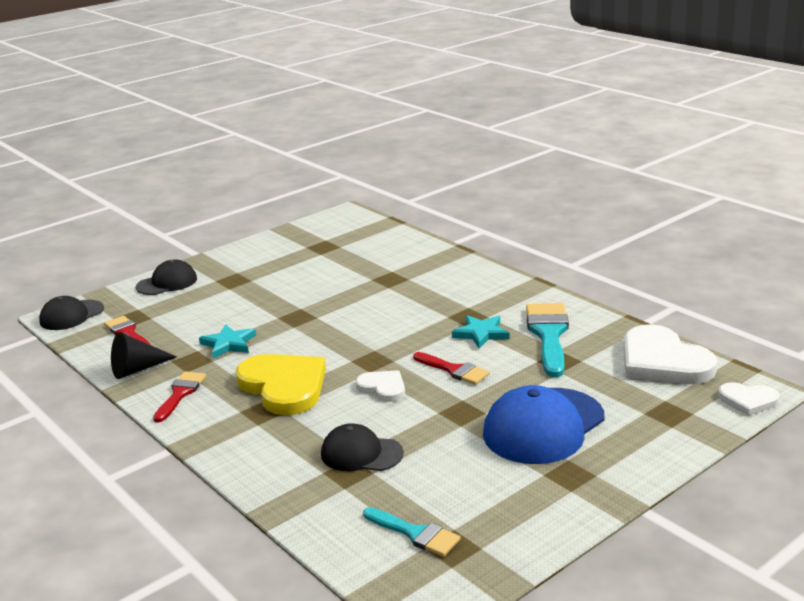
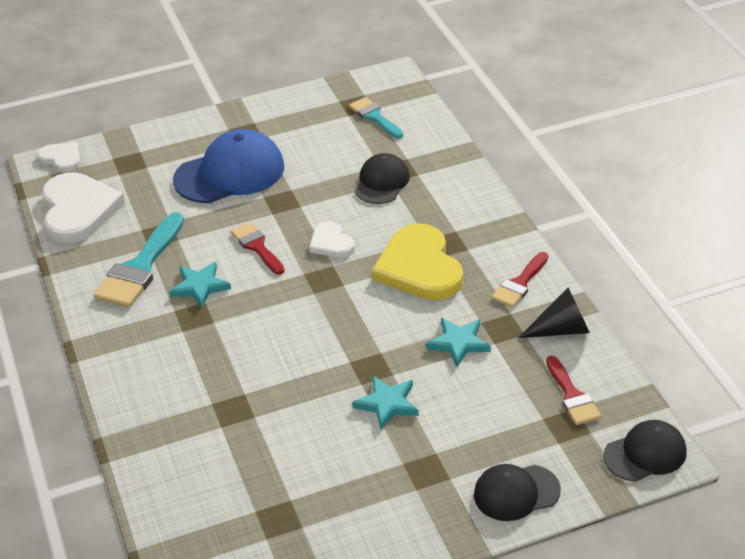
camera: 160 degrees left, 15 degrees up
black cap [321,423,404,471] -> black cap turned 105 degrees counterclockwise [355,153,410,204]
none -> turquoise star [352,376,419,429]

